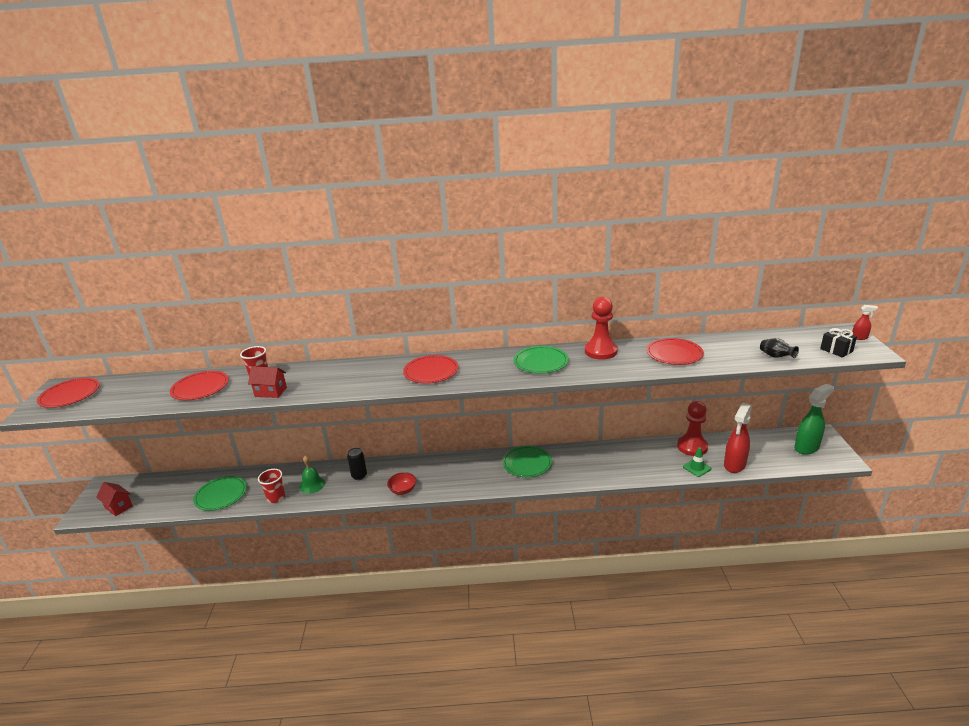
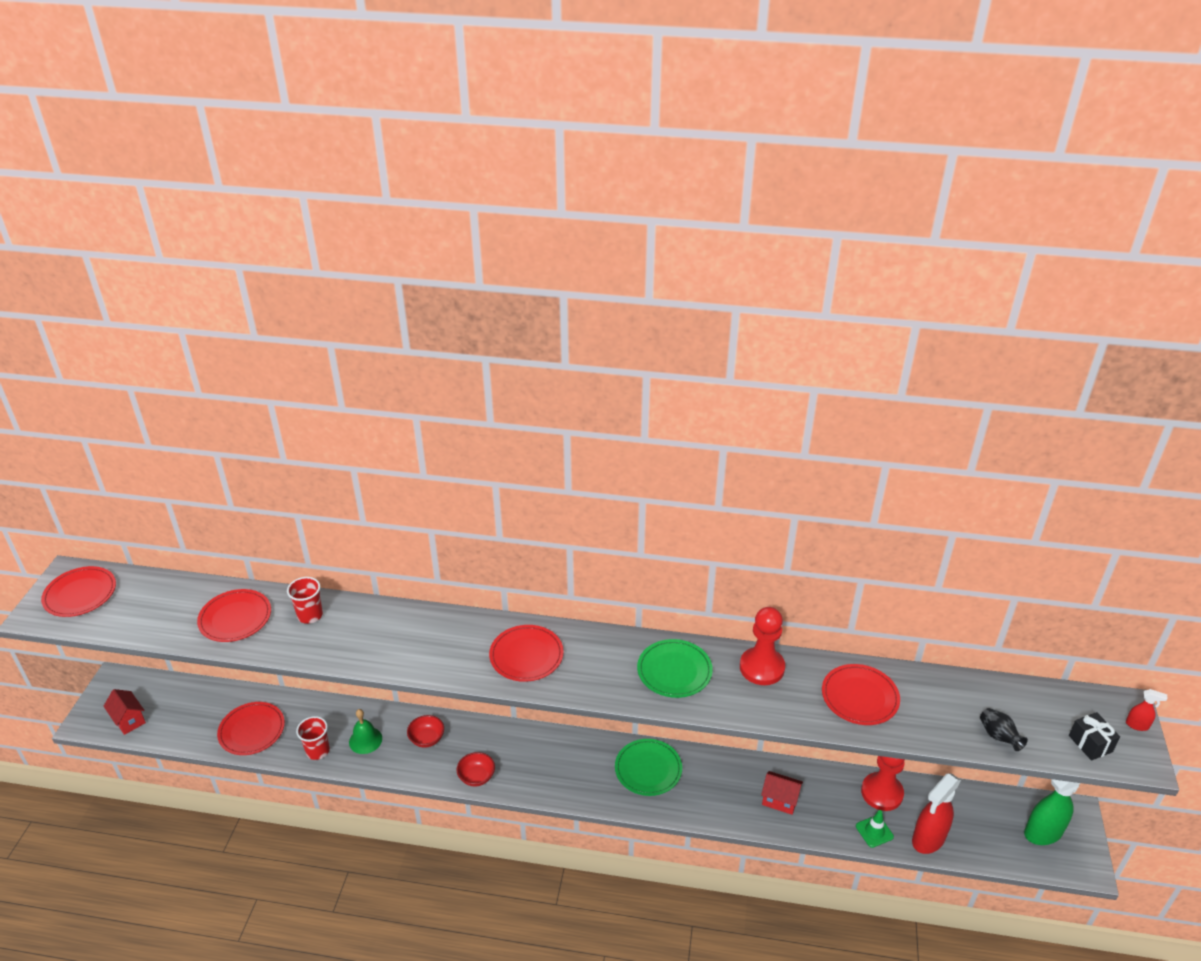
camera: 10 degrees right, 10 degrees up
green plate [193,476,247,511] -> red plate [217,702,285,755]
red house [248,367,287,398] -> red house moved to [761,771,803,815]
black can [347,448,367,480] -> red bowl [407,715,444,748]

